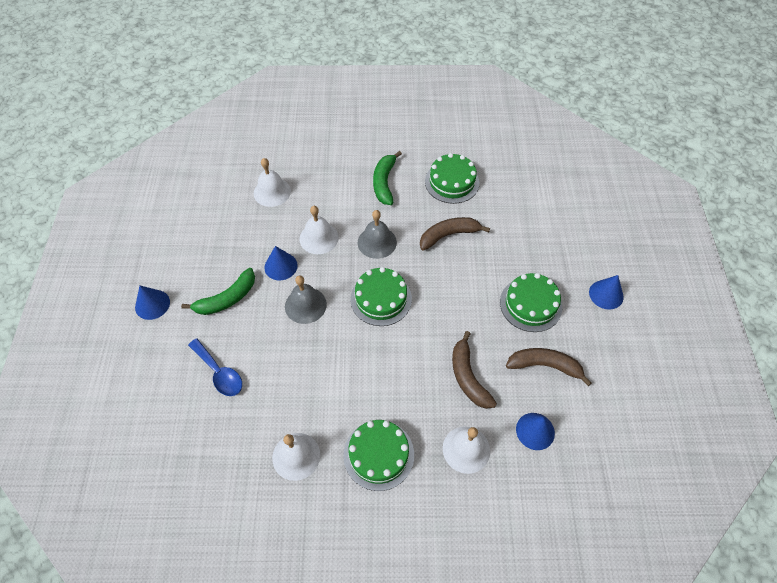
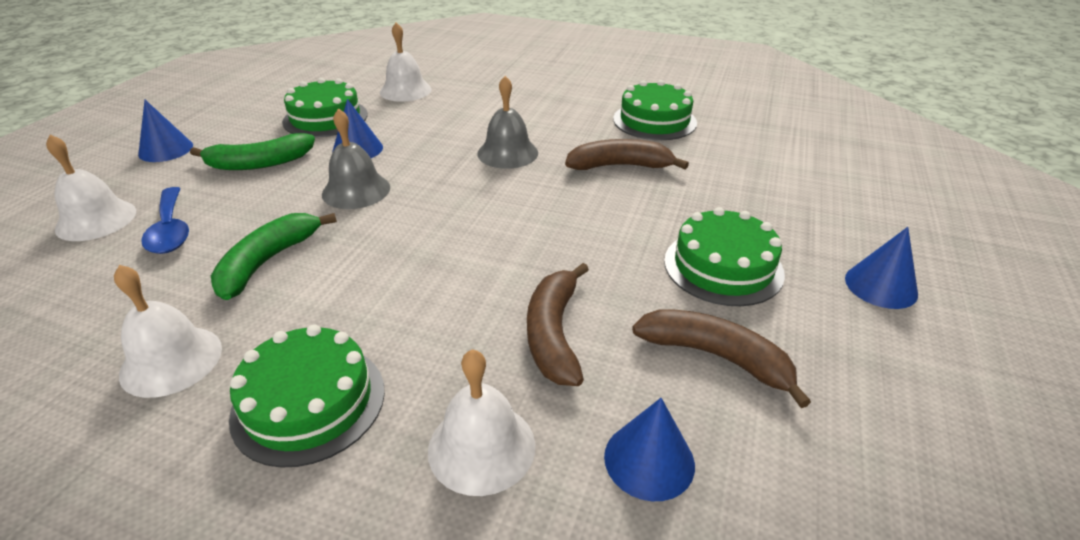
camera: 20 degrees right, 20 degrees down
white bell [299,206,339,254] -> white bell moved to [46,135,136,241]
green cake [350,267,412,326] -> green cake moved to [282,78,368,137]
green banana [373,151,402,205] -> green banana moved to [211,213,337,300]

